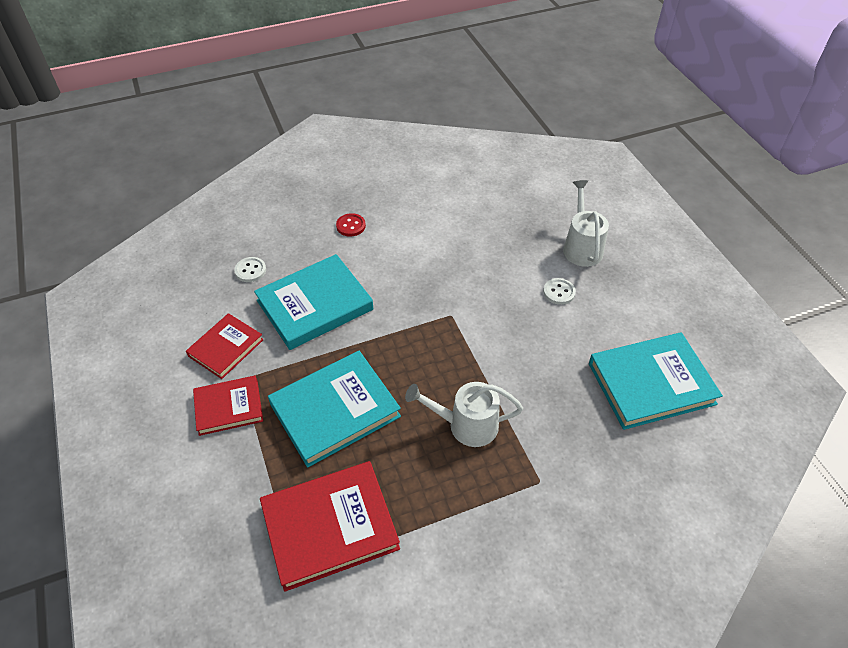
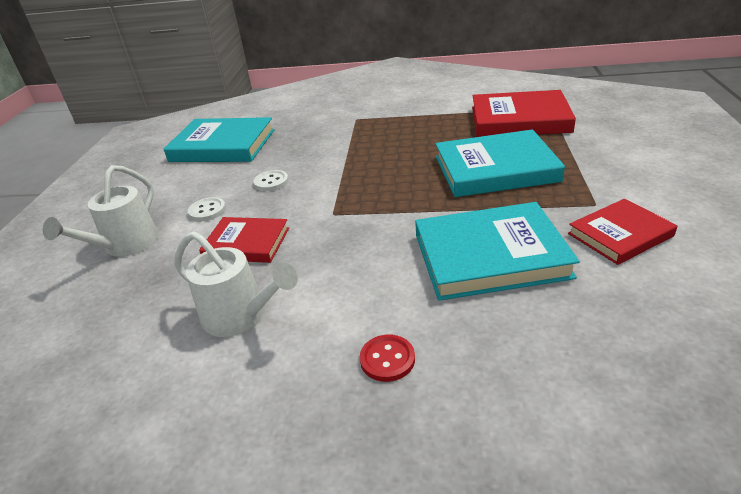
camera: 150 degrees left, 15 degrees down
red book [193,376,263,436] -> red book moved to [199,217,289,263]
white button [234,257,266,282] -> white button moved to [253,170,289,191]
white watering can [405,382,523,447] -> white watering can moved to [175,231,298,337]

